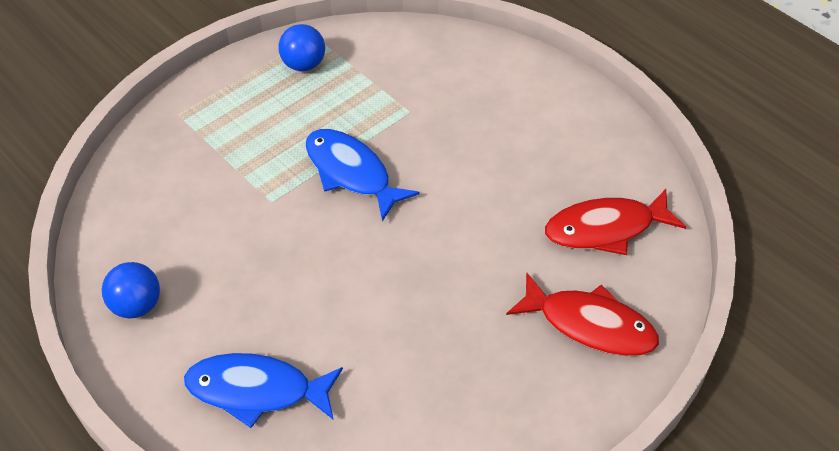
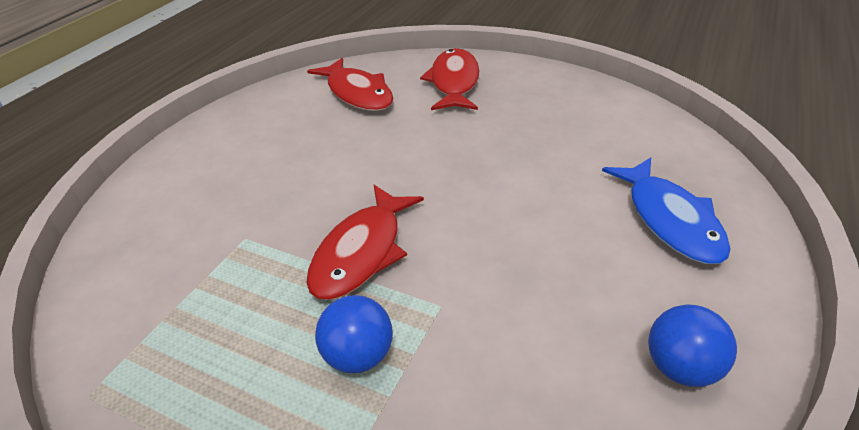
camera: 110 degrees left, 10 degrees down
blue ball [278,24,325,71] -> blue ball moved to [315,295,393,373]
blue fish [306,129,419,222] -> red fish [306,185,424,300]

